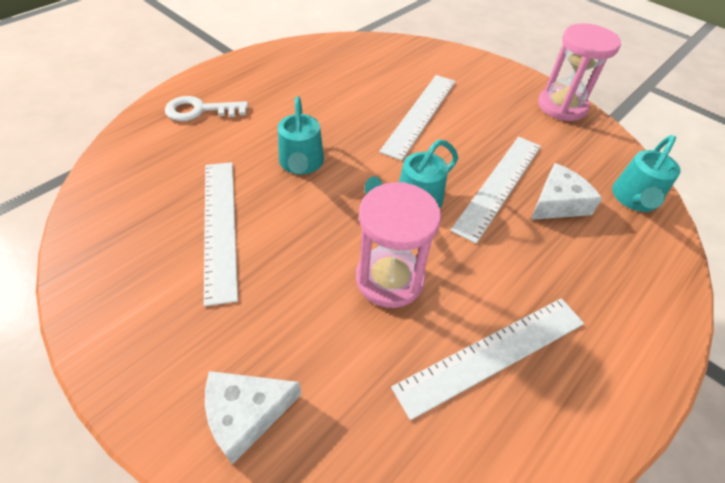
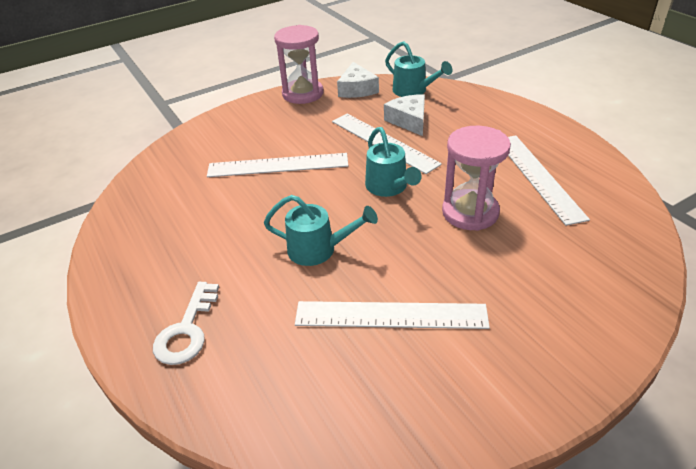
camera: 70 degrees left, 10 degrees down
white cheese [205,371,302,465] -> white cheese moved to [337,62,379,98]
white ruler [379,75,456,161] -> white ruler turned 45 degrees counterclockwise [207,153,348,177]

